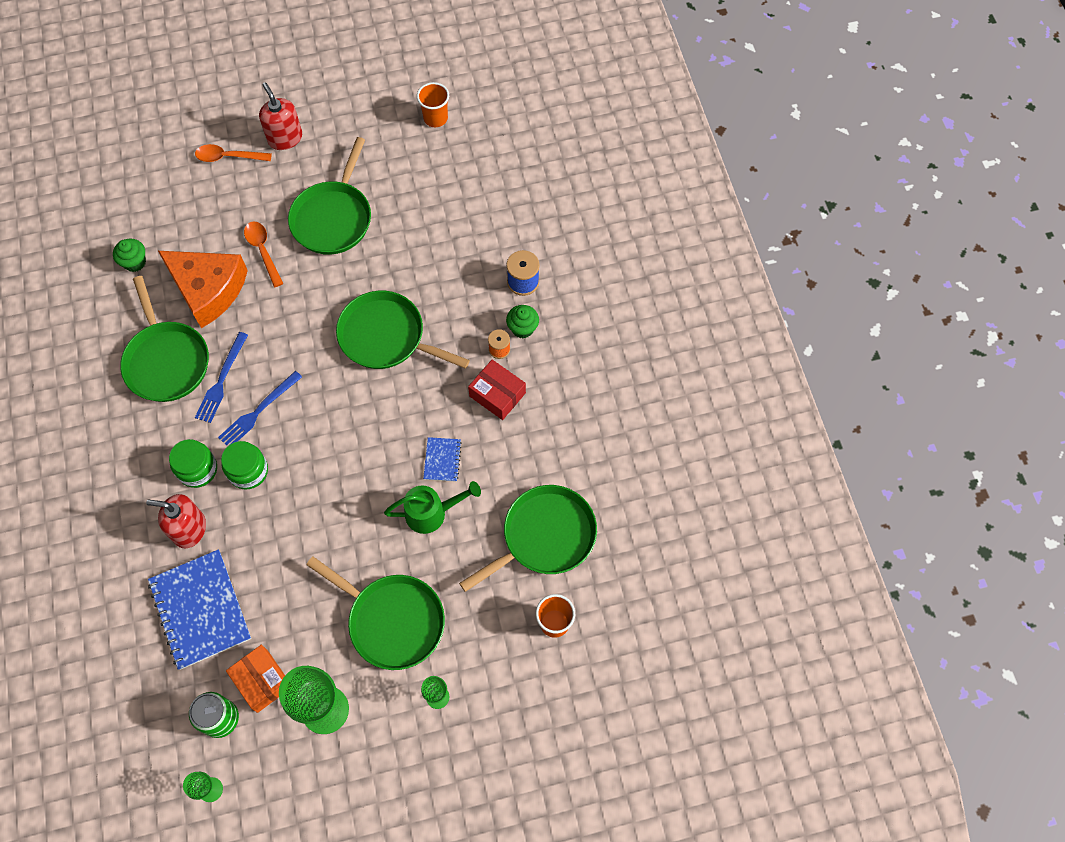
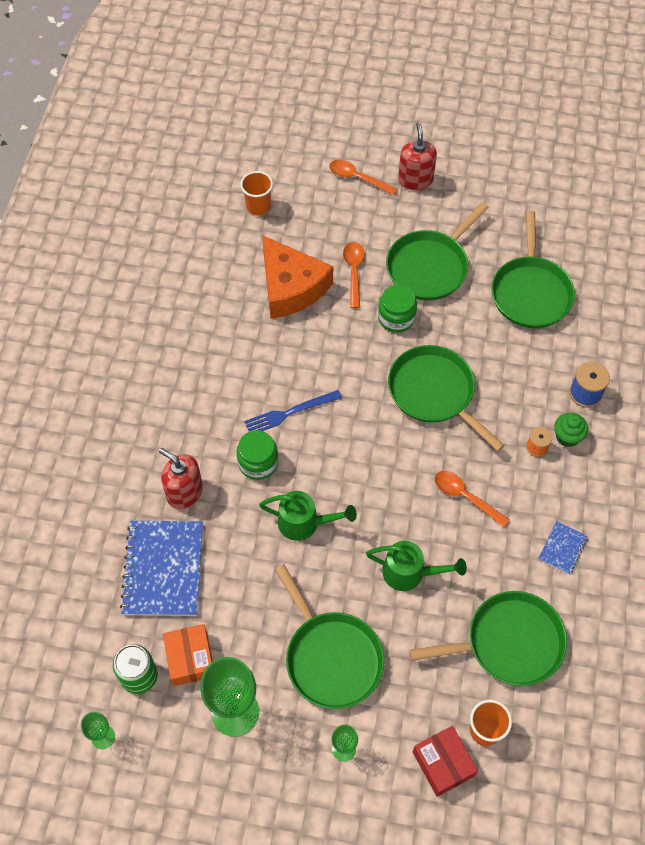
camera: 25 degrees right, 5 degrees down
green cupcake [113,239,146,272] -> none
green pan [120,276,209,402] -> green pan moved to [491,211,575,328]
green jar [169,439,217,488] -> green jar moved to [378,285,417,333]
blue fork [195,332,248,423] -> none
orange cup [417,82,449,127] -> orange cup moved to [240,171,273,216]
blue notebook [423,437,462,482] -> blue notebook moved to [538,521,588,575]
red box [468,360,526,420] -> red box moved to [413,726,478,797]
none -> green watering can [259,491,357,541]
none -> orange spoon [435,471,510,527]

